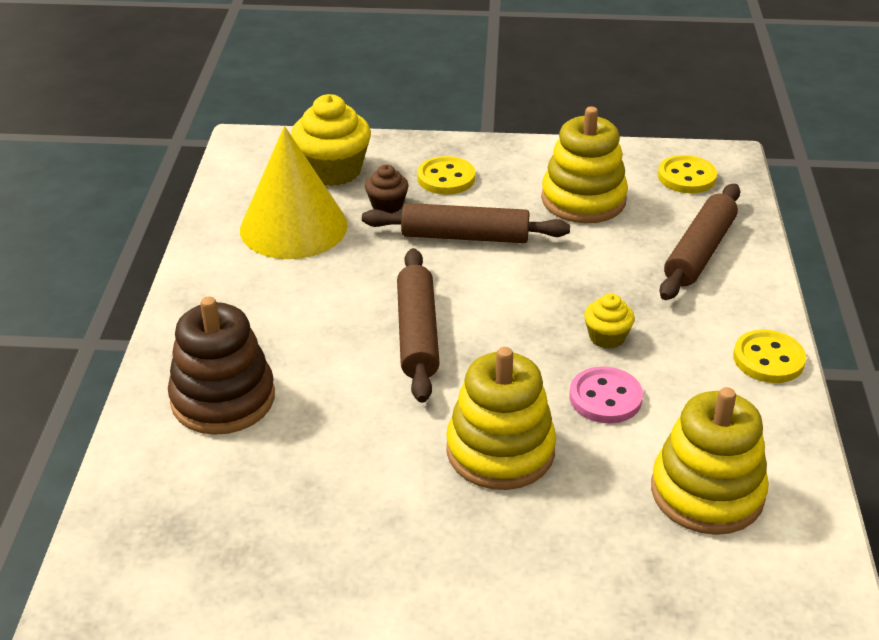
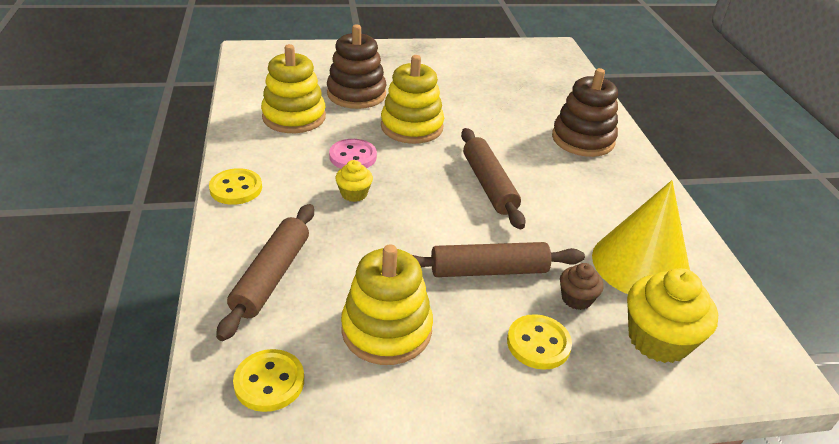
camera: 165 degrees right, 0 degrees up
none -> brown stacking toy [327,24,386,109]

